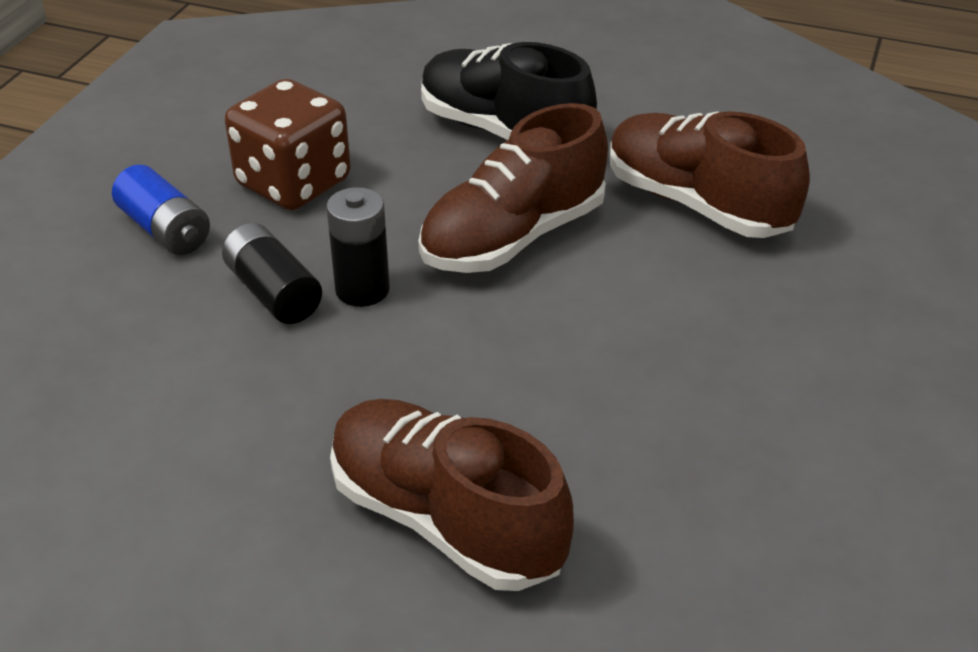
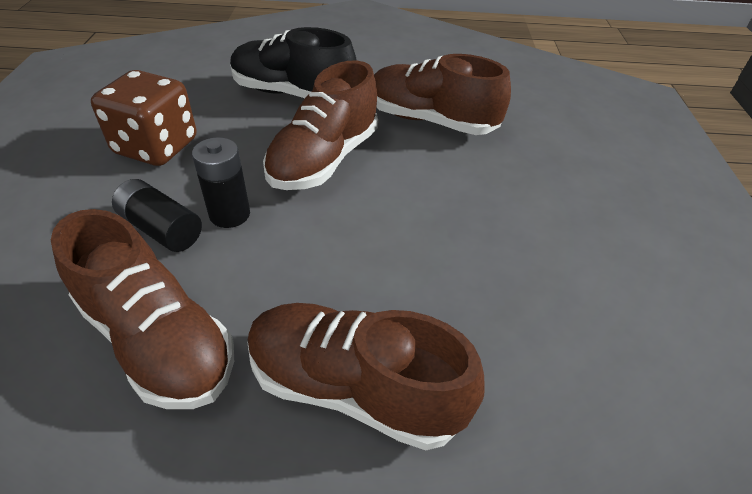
camera: 20 degrees left, 5 degrees up
blue battery [112,165,210,255] -> none
none -> brown shoe [51,209,234,409]

